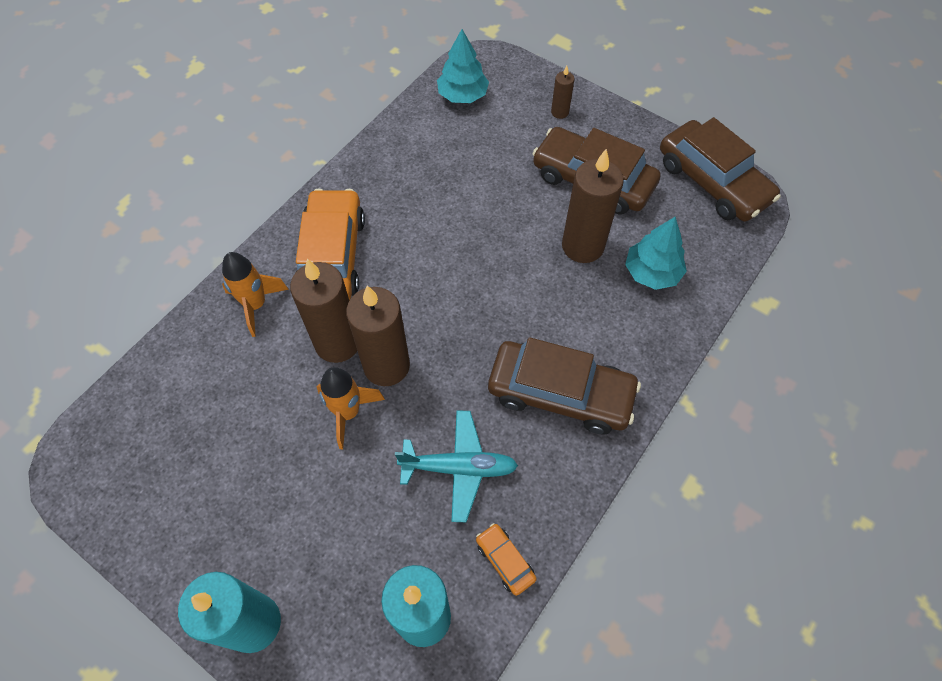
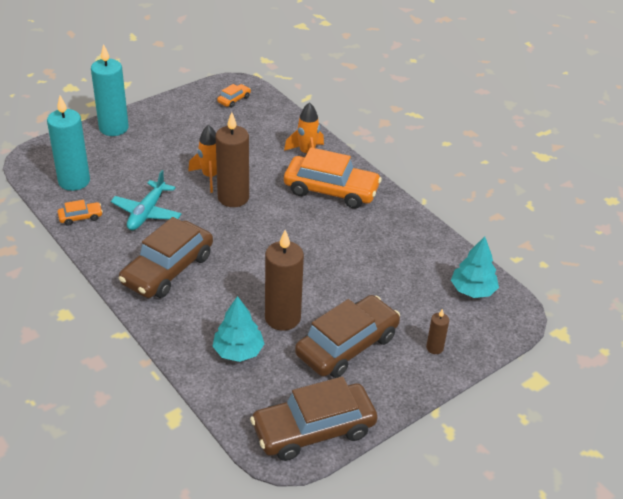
camera: 105 degrees right, 20 degrees down
brown candle [290,259,357,363] -> none
none -> orange car [217,84,251,108]

